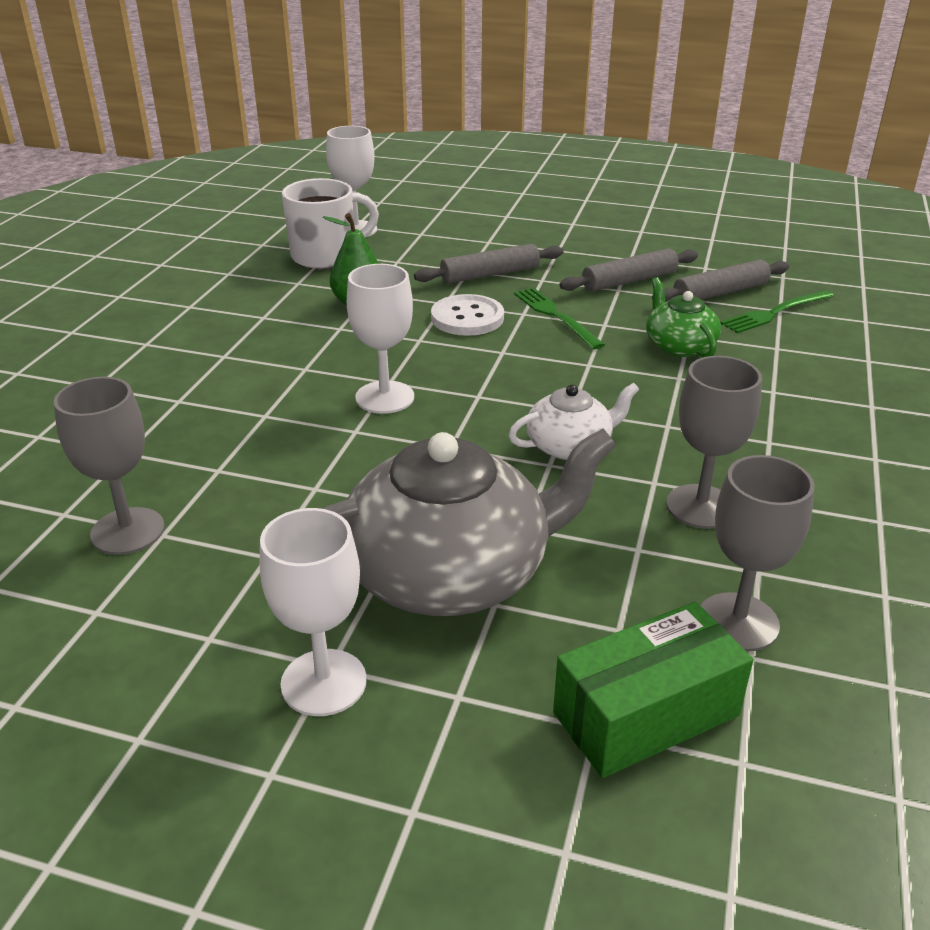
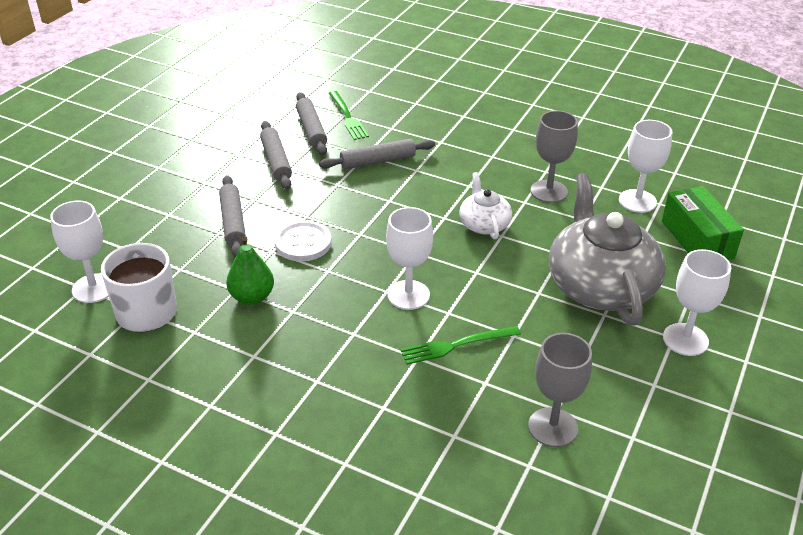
camera: 80 degrees left, 5 degrees up
green fork [514,287,605,349] -> green fork moved to [400,326,521,365]
green teapot [646,277,721,357] -> grey rolling pin [319,139,435,169]
grey goblet [701,455,815,652] -> white goblet [619,120,672,213]

